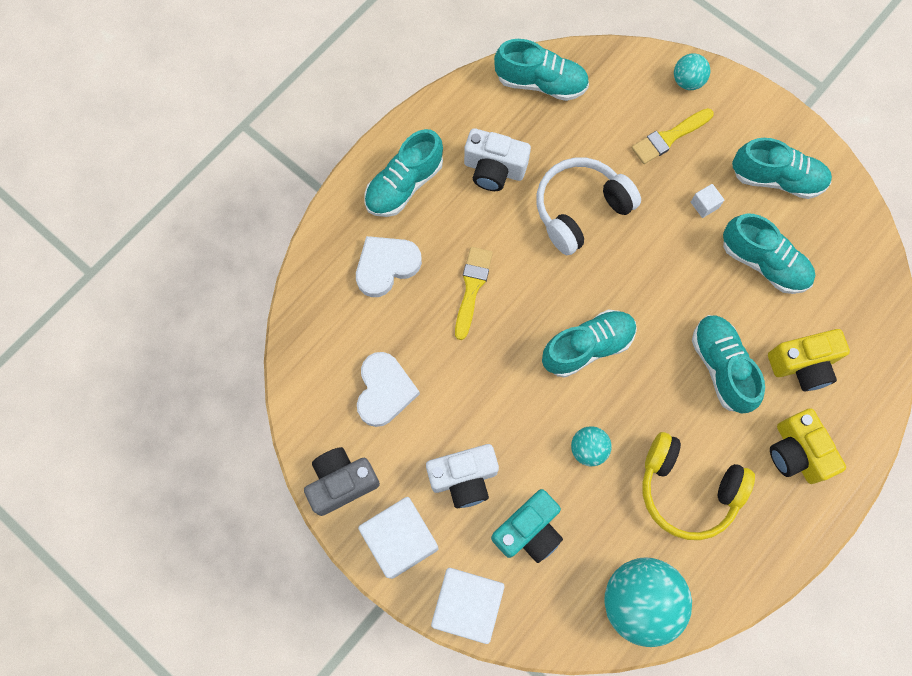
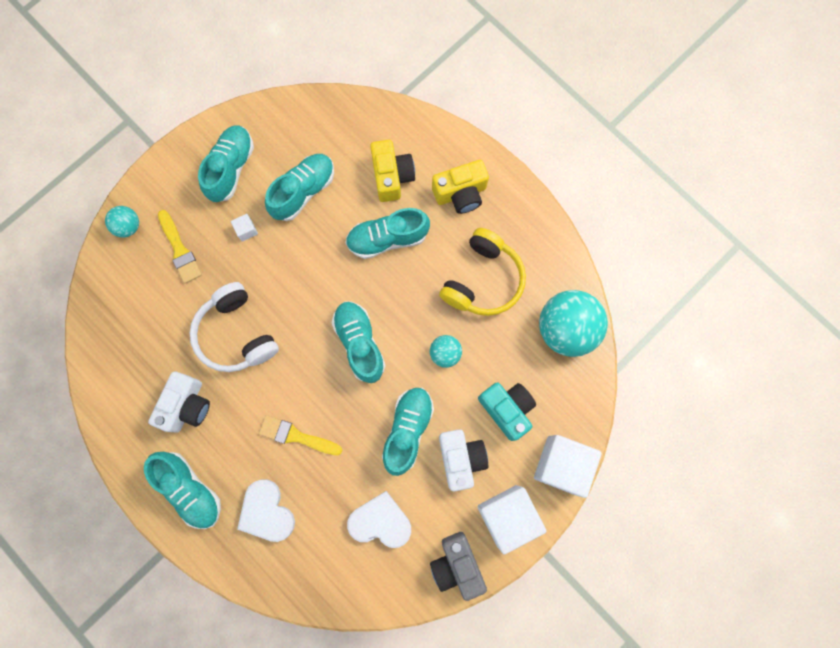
camera: 85 degrees left, 5 degrees up
turquoise shoe [494,39,589,101] -> turquoise shoe moved to [382,388,434,476]

